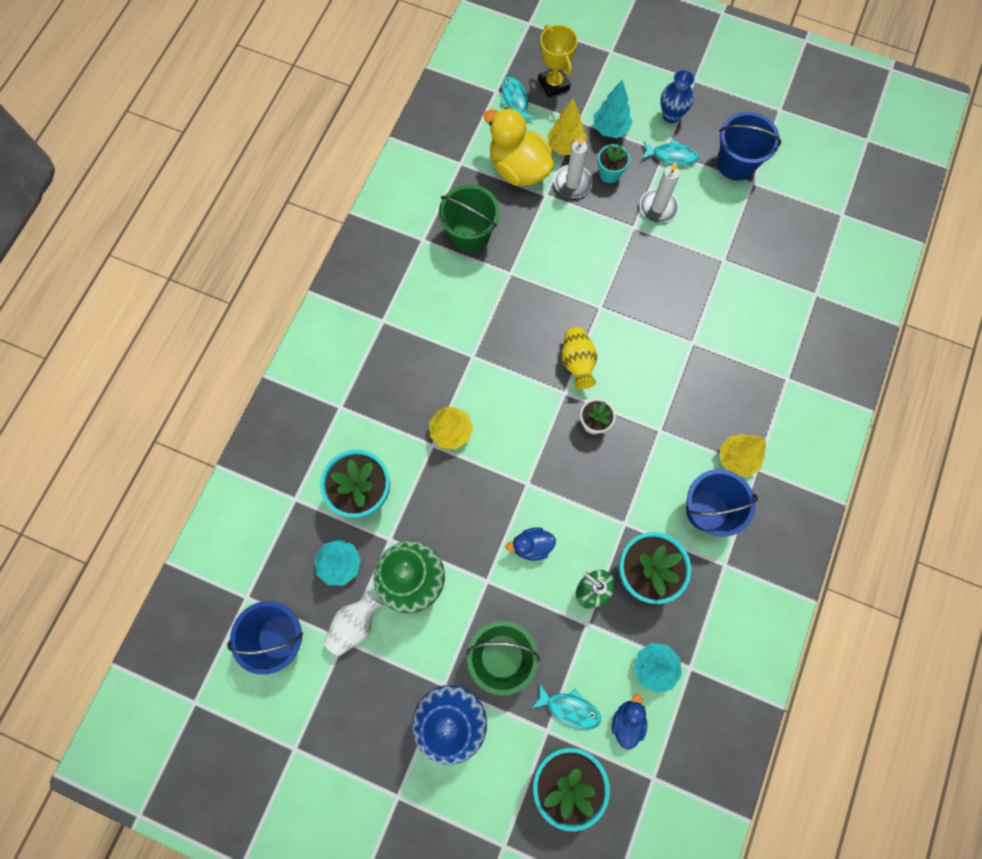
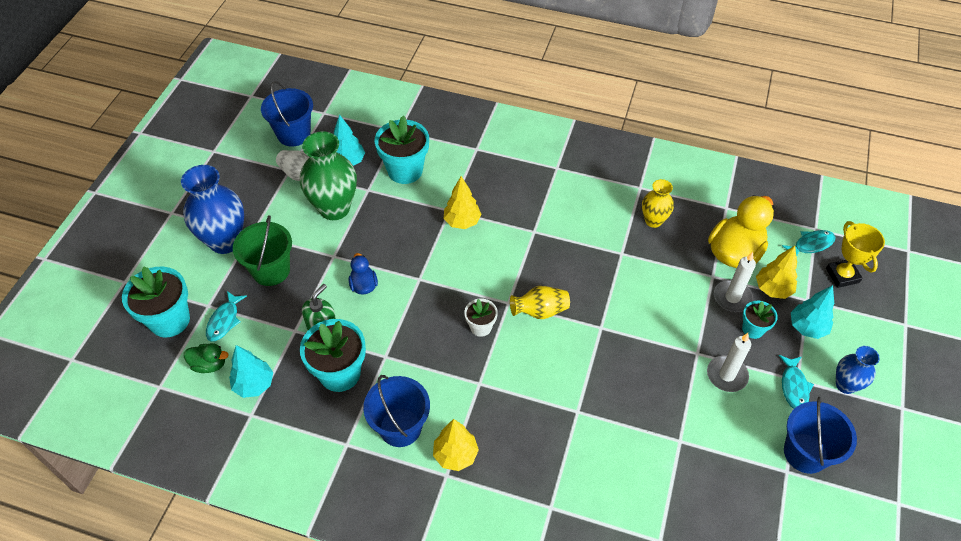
camera: 85 degrees right, 20 degrees down
green bucket [439,184,500,252] -> yellow vase [642,179,674,228]
yellow trophy [538,24,578,98] -> yellow trophy turned 75 degrees counterclockwise [826,221,885,288]
blue duck [612,694,647,750] -> green duck [184,343,228,373]

